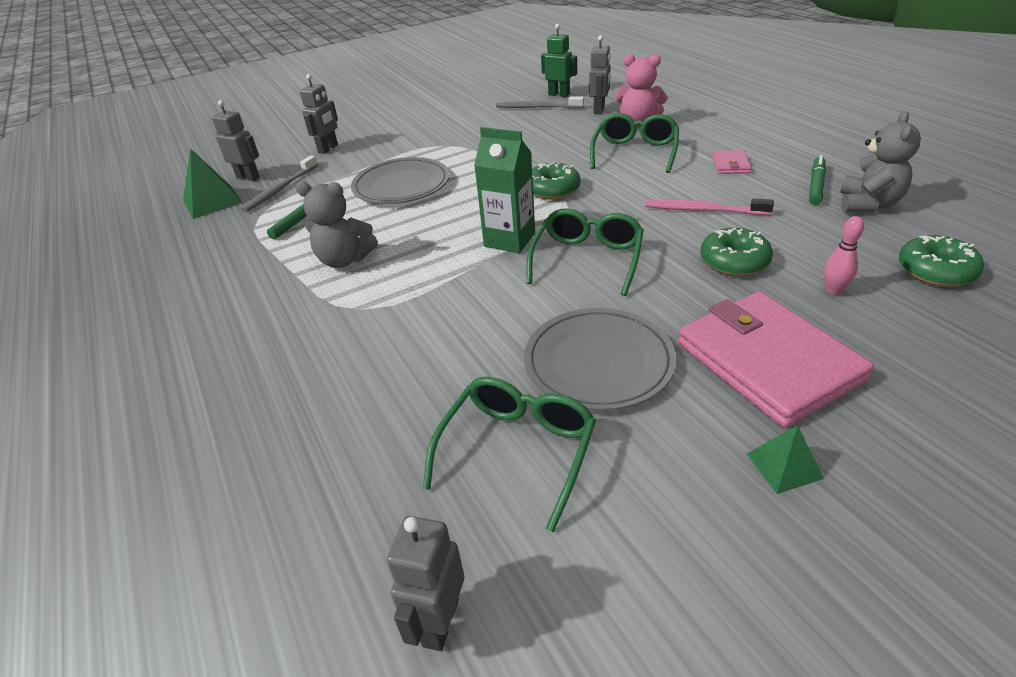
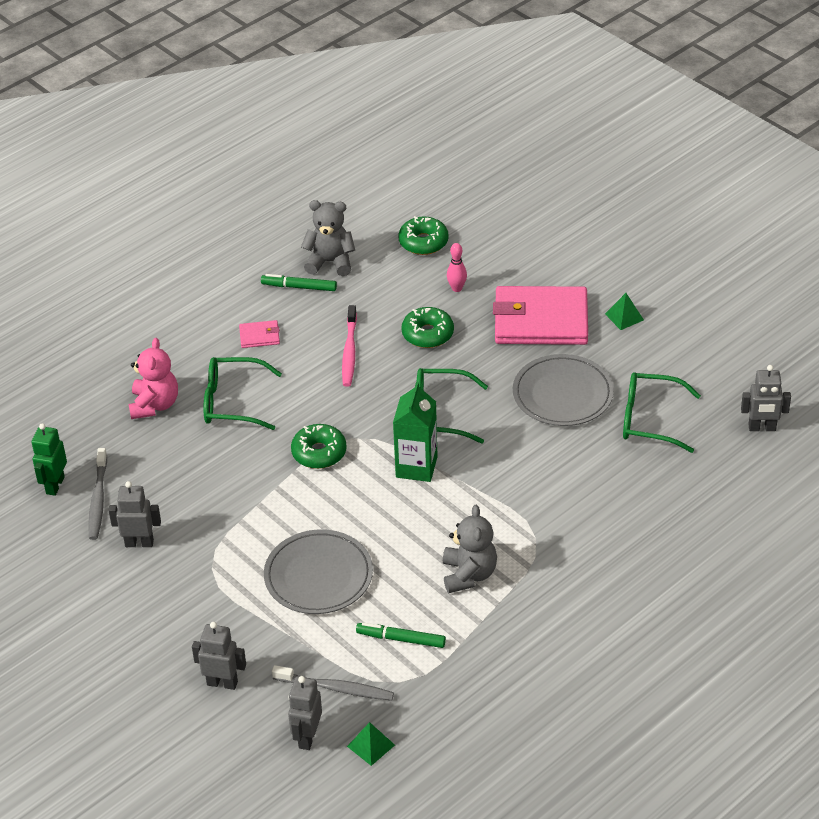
camera: 105 degrees left, 5 degrees up
green pyramid [183,148,243,219] -> green pyramid [347,722,395,766], size x0.59
grey robot [589,35,611,114] -> grey robot moved to [108,481,161,547]
pink wallet [678,291,874,428] -> pink wallet turned 45 degrees clockwise [493,286,588,345]

